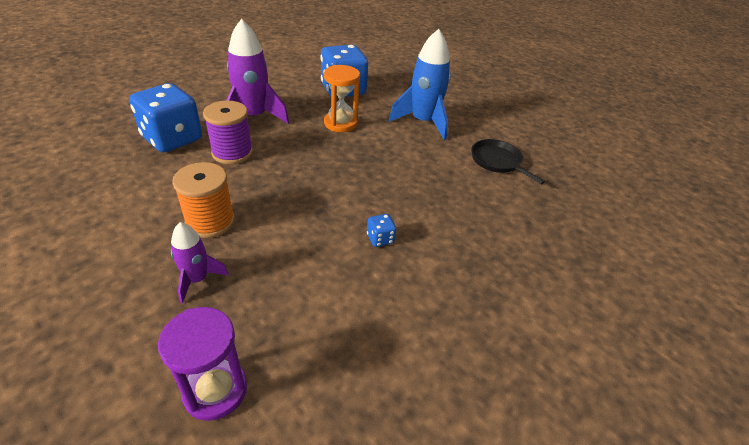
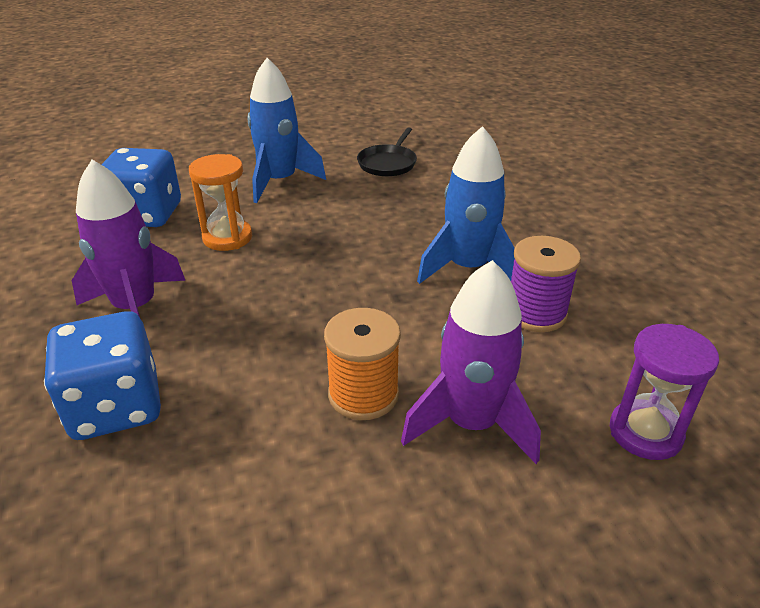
camera: 60 degrees left, 5 degrees down
purple rocket [171,222,229,303] -> purple rocket [401,260,541,464], size x1.81
purple spool [203,100,253,164] -> purple spool moved to [511,236,581,332]
blue dice [367,214,396,247] -> blue rocket [417,126,515,284]
black pan [471,139,545,184] -> black pan turned 60 degrees counterclockwise [357,127,417,176]

